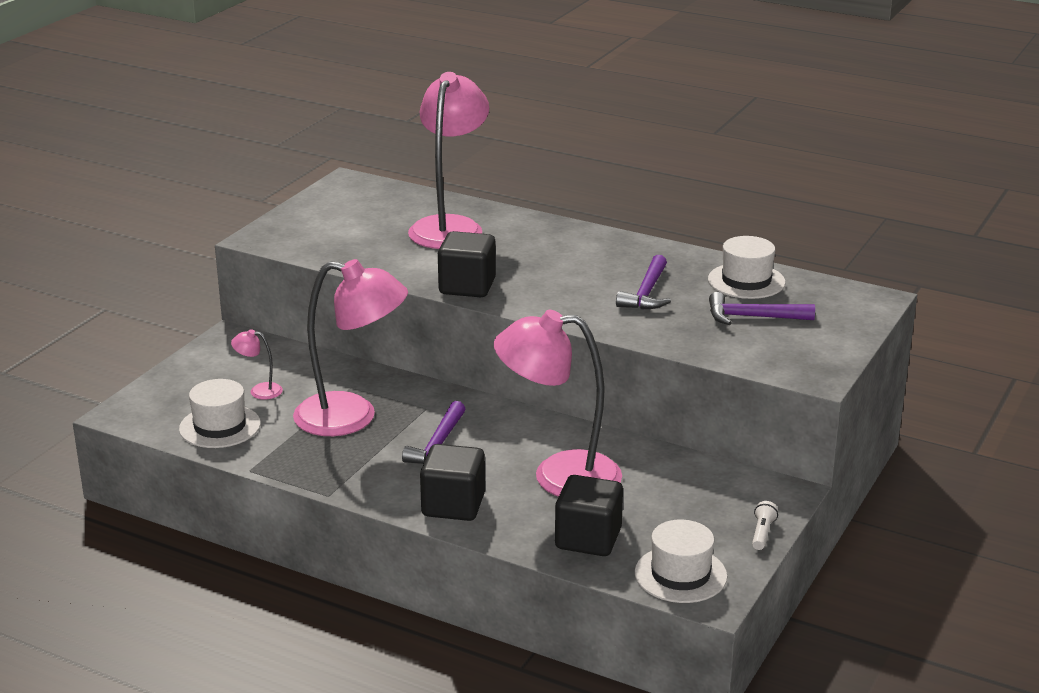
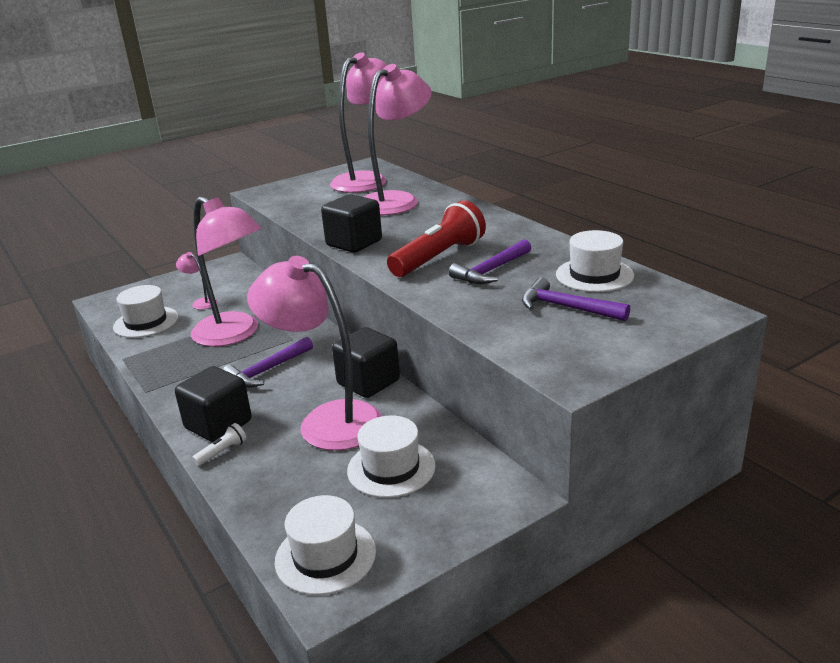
camera: 30 degrees right, 0 degrees up
black cube [555,475,623,556] -> black cube moved to [332,327,400,398]
white flashlight [752,501,778,550] -> white flashlight moved to [192,423,246,466]
none -> pink lamp [330,52,387,193]
none -> white hat [347,416,436,498]
none -> red flashlight [387,200,486,277]

